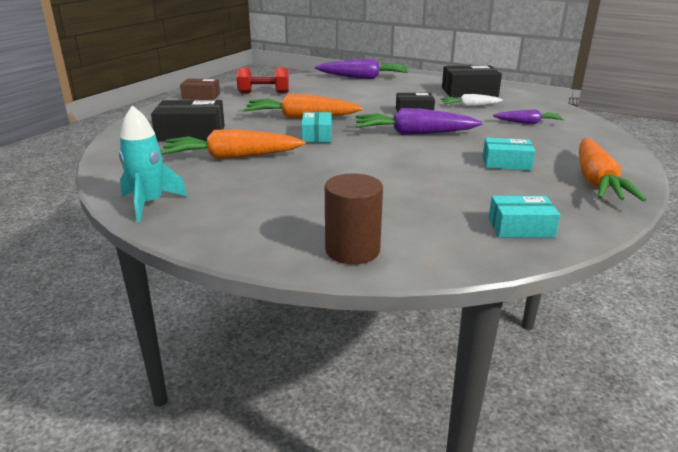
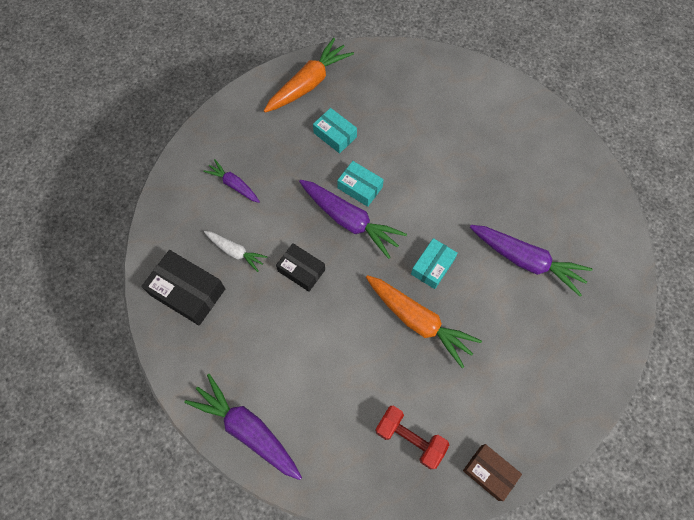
camera: 145 degrees left, 40 degrees up
turquoise rocket [119,105,187,222] -> none
black box [151,100,225,142] -> none
orange carrot [161,129,305,160] -> purple carrot [470,225,593,297]
brown cylinder [325,173,383,264] -> none
turquoise box [489,196,560,238] -> turquoise box moved to [337,161,384,207]

